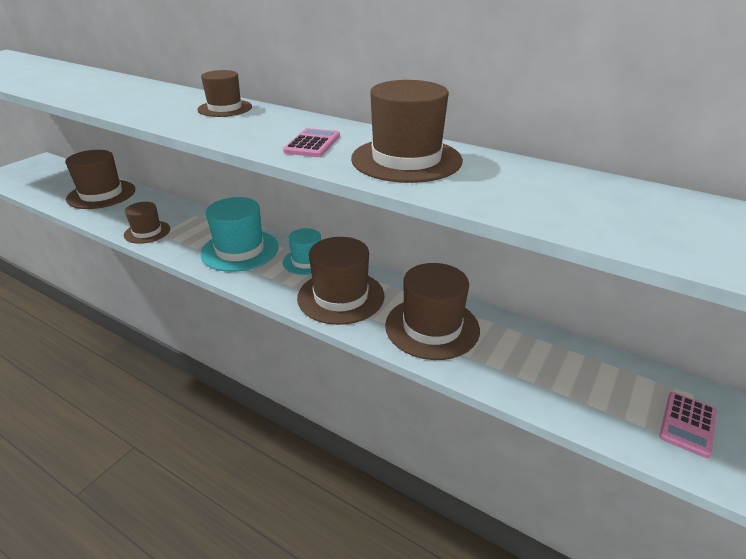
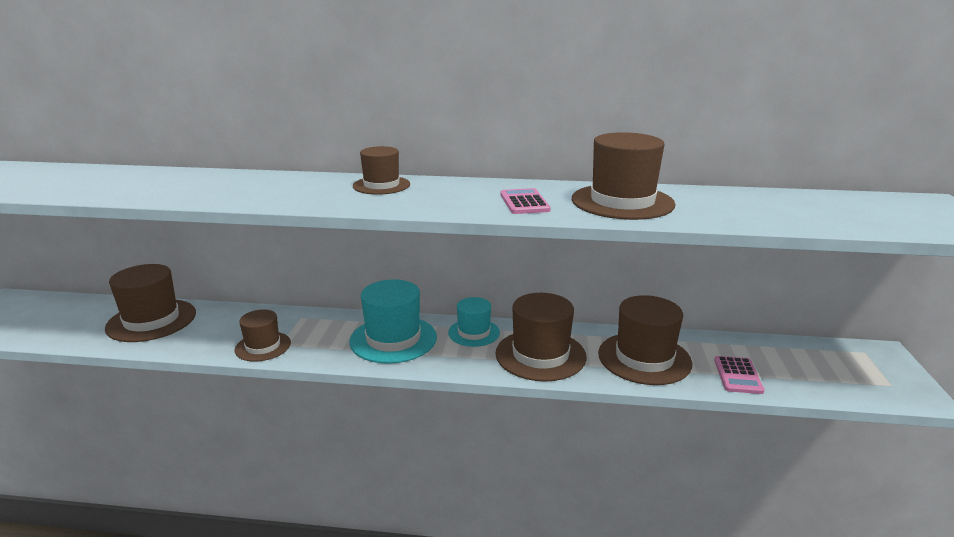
camera: 25 degrees left, 10 degrees down
pink calculator [659,392,717,458] -> pink calculator moved to [714,356,764,394]

